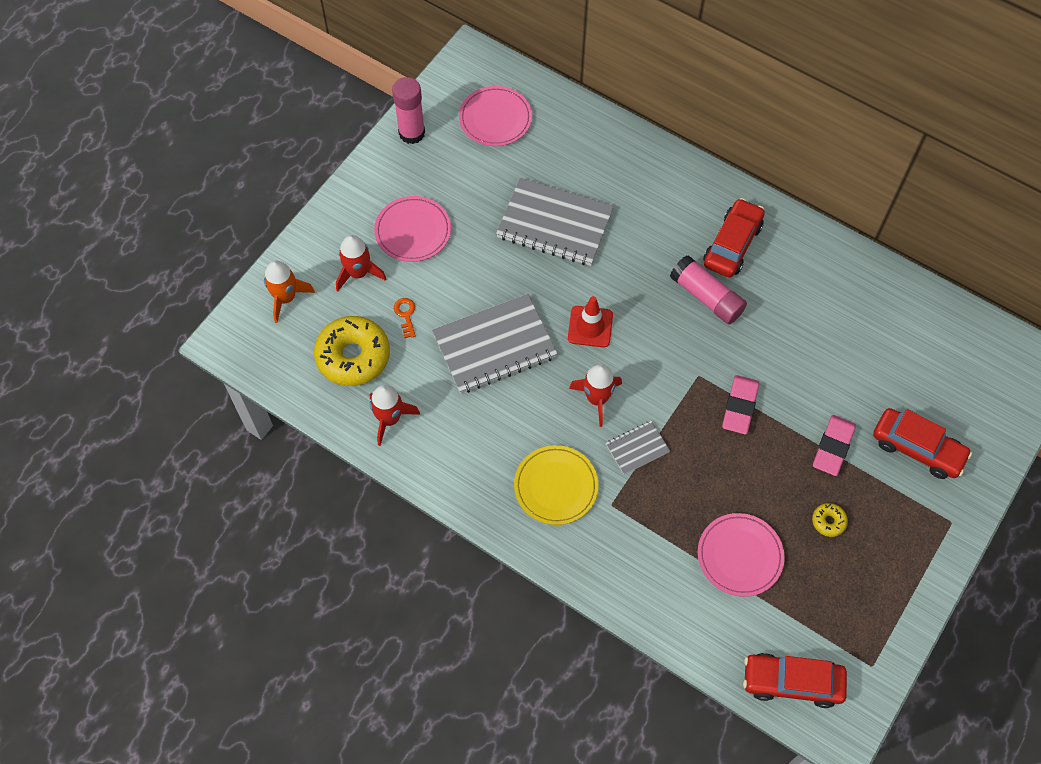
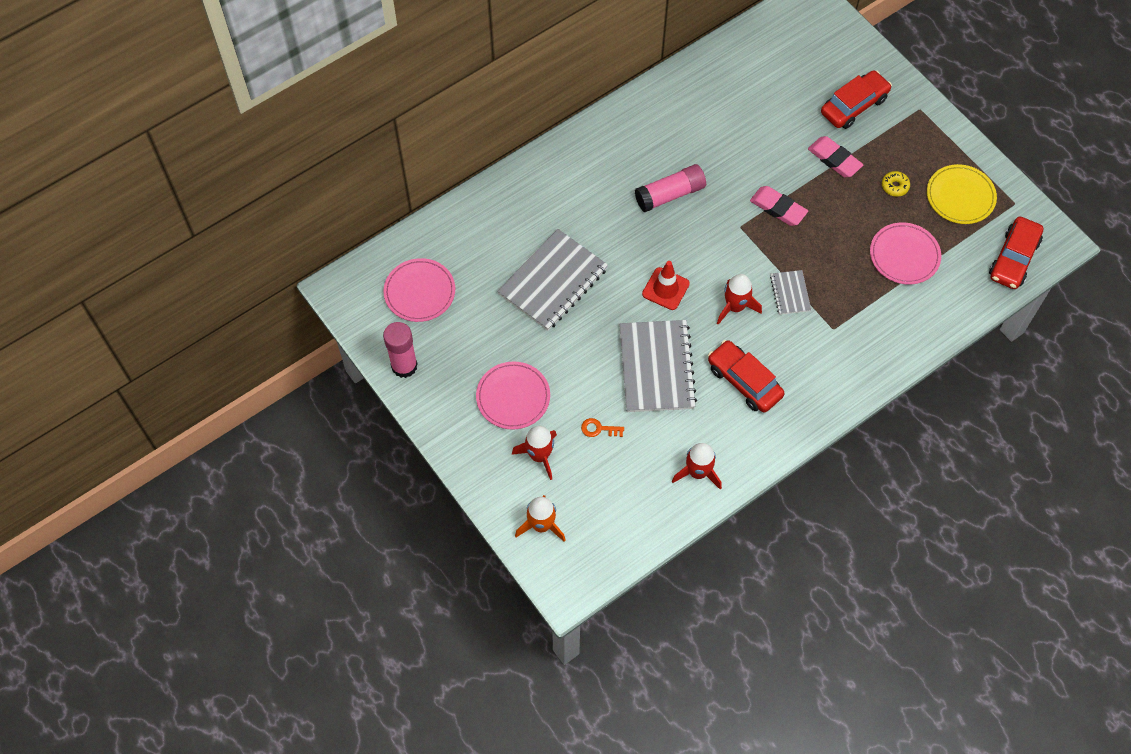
camera: 70 degrees left, 0 degrees up
yellow donut [314,316,390,386] -> none
yellow plate [514,445,599,525] -> yellow plate moved to [927,164,997,224]
red car [704,198,765,278] -> red car moved to [708,340,784,413]

